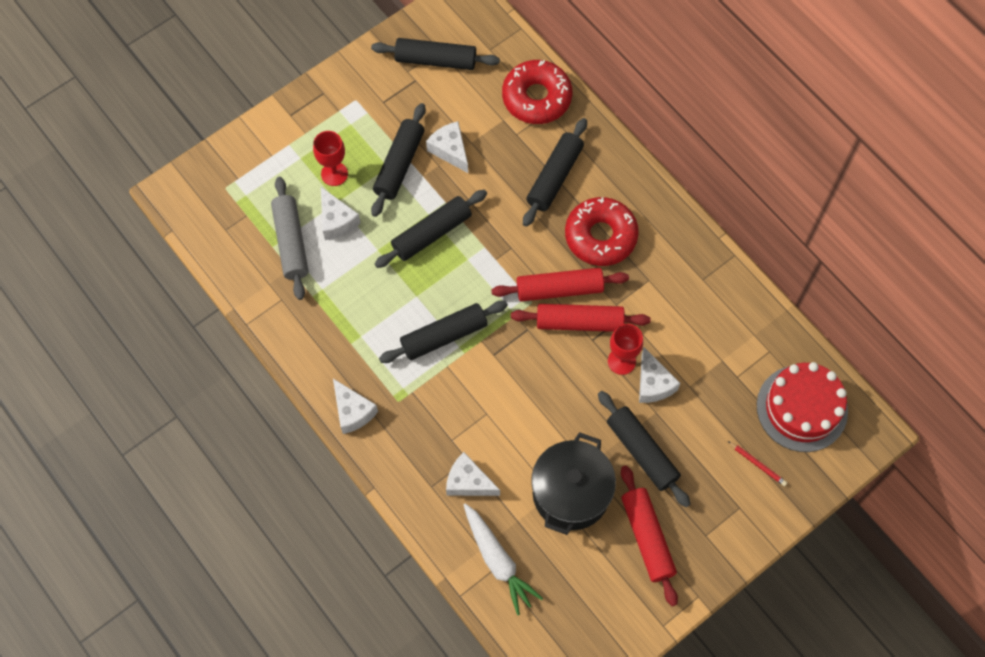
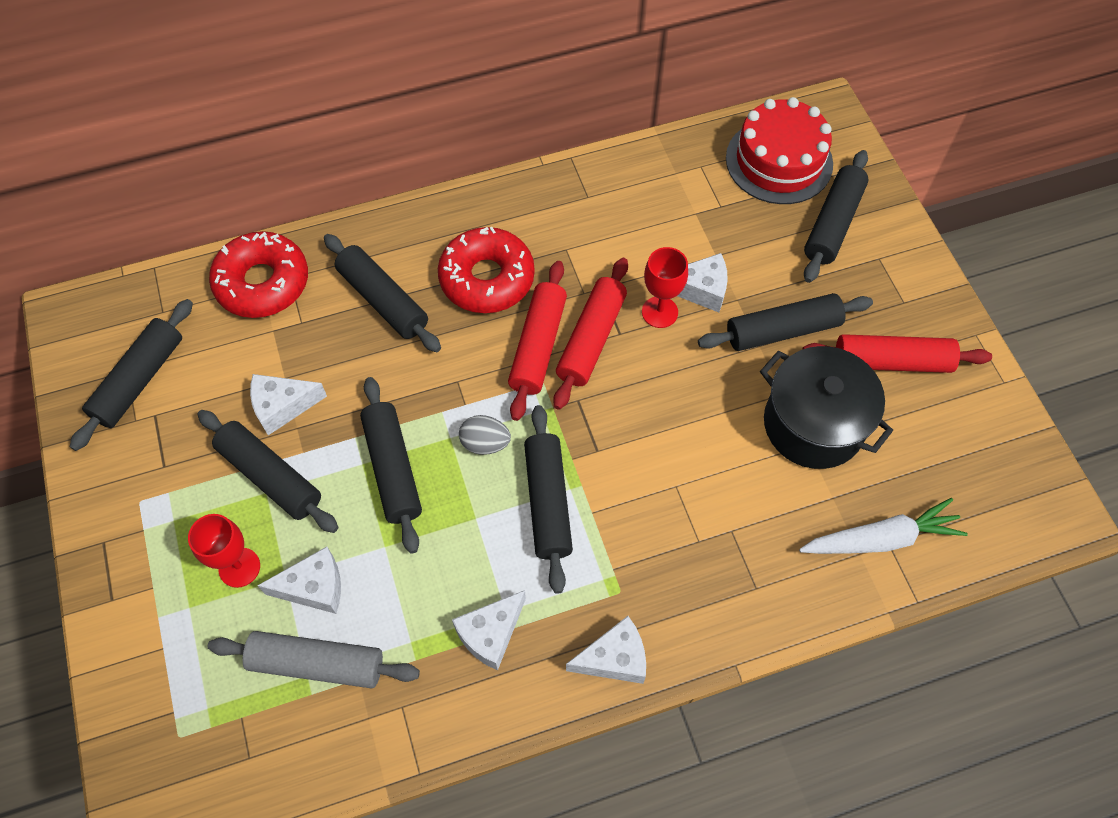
camera: 70 degrees left, 5 degrees down
white cheese [446,452,500,496] -> white cheese moved to [452,590,526,671]
red pencil [728,441,787,486] -> black rolling pin [804,150,869,283]
none -> grey egg [459,415,511,455]

